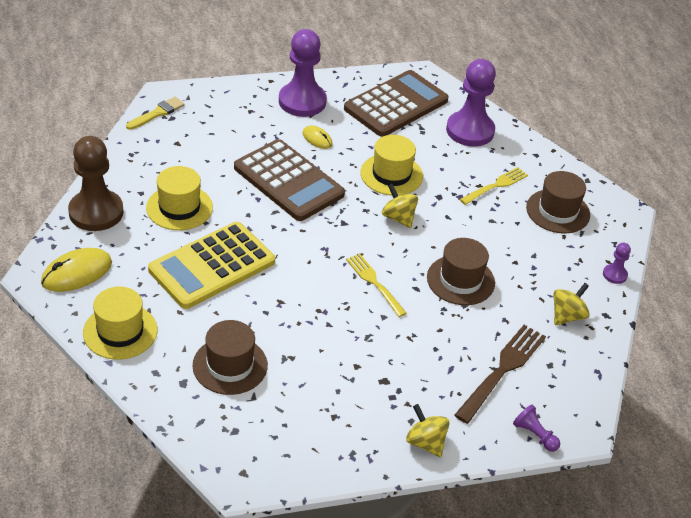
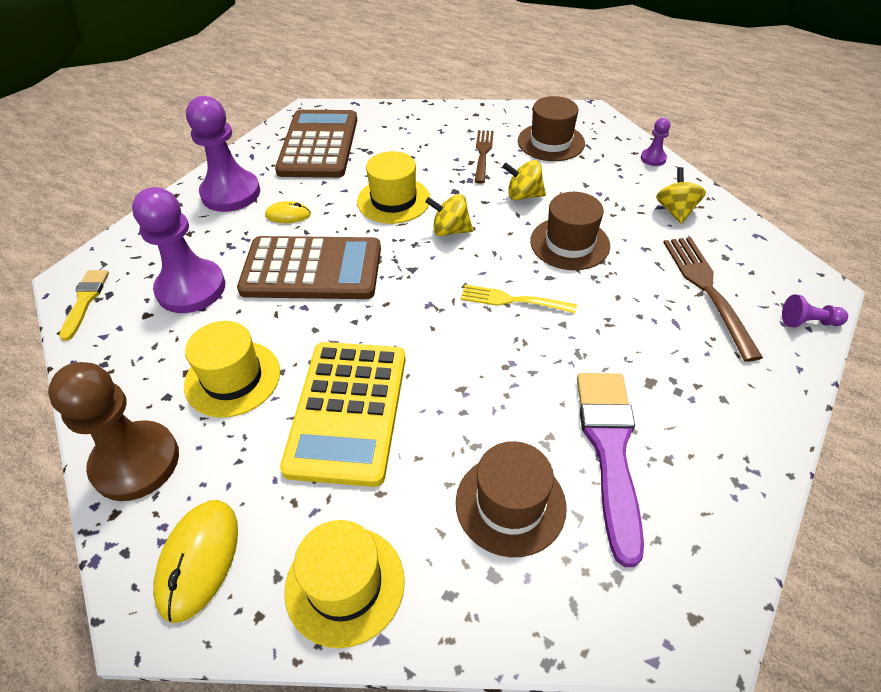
camera: 40 degrees left, 5 degrees up
yellow spinning top [406,404,450,457] -> yellow spinning top moved to [503,160,546,200]
purple pawn [446,59,496,147] -> purple pawn moved to [132,187,225,313]
yellow fork [460,167,528,205] -> brown fork [475,130,494,184]
none -> purple brush [577,373,644,567]

